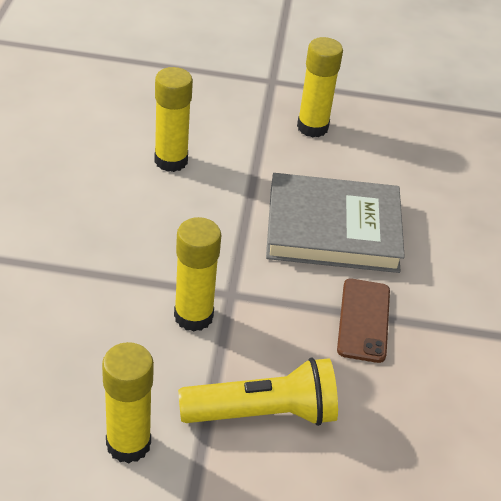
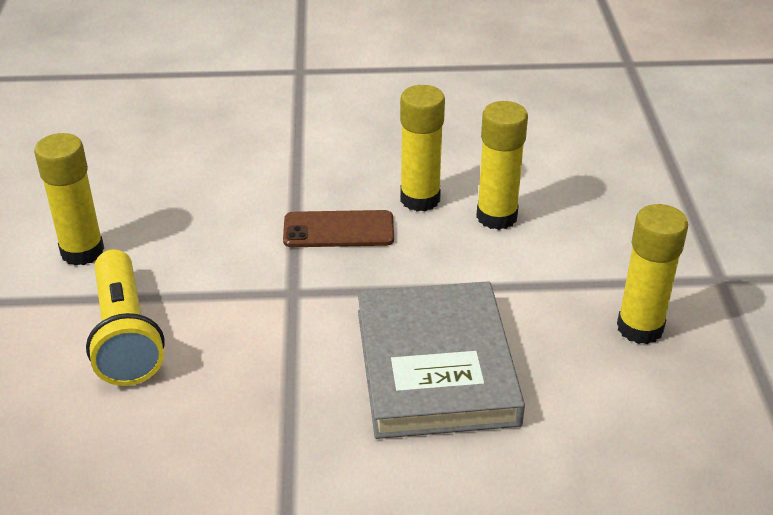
camera: 85 degrees right, 5 degrees down
yellow glue stick [174,217,221,332] -> yellow glue stick moved to [400,85,445,212]
brown phone [337,279,390,363] -> brown phone moved to [283,210,394,247]

